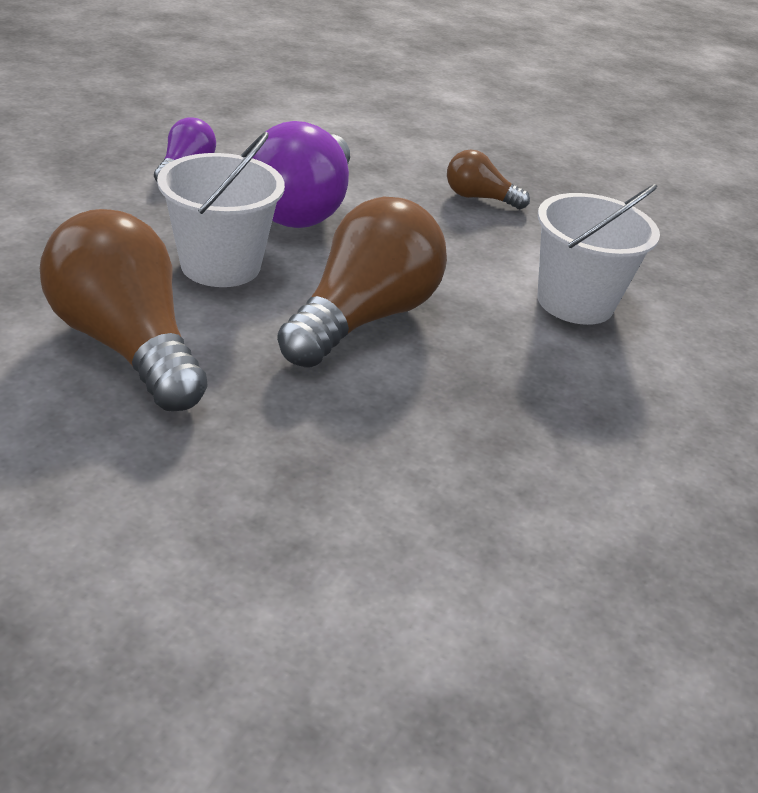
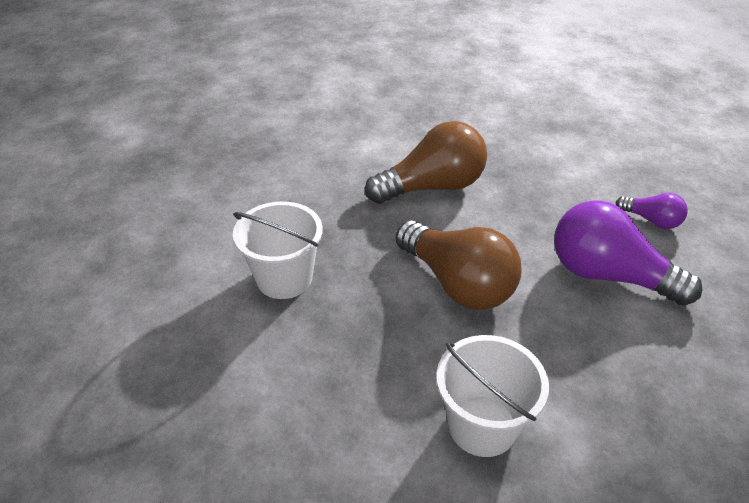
camera: 110 degrees right, 5 degrees up
white bucket [157,132,285,287] -> white bucket moved to [233,202,323,299]
brown light bulb [447,149,530,209] -> none

